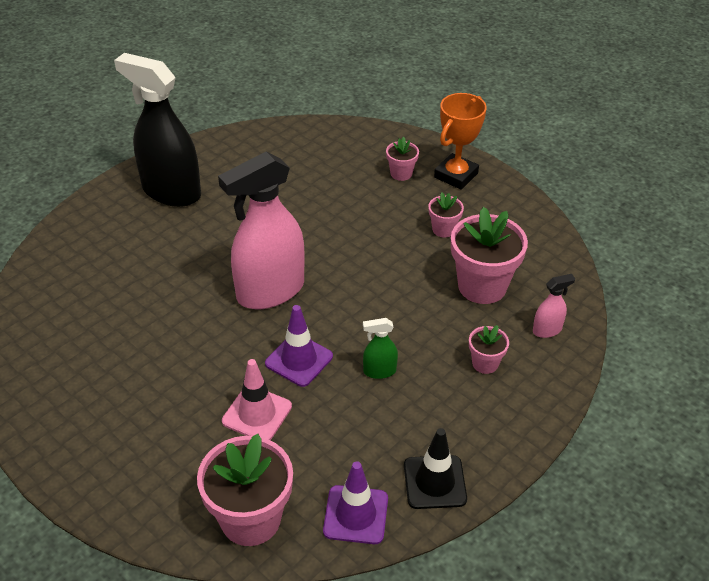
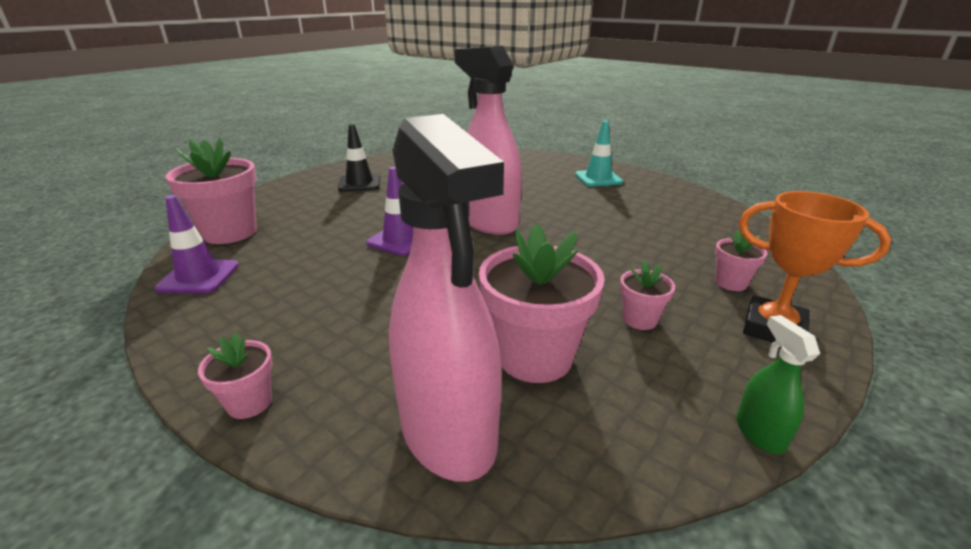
camera: 85 degrees right, 15 degrees down
black spray bottle [114,53,201,207] -> turquoise traffic cone [575,121,623,187]
pink traffic cone [222,359,292,440] -> none
green spray bottle [363,318,398,379] -> green spray bottle moved to [736,315,820,455]
black traffic cone [404,428,467,509] -> black traffic cone moved to [338,124,380,192]
pink flower pot [469,325,509,374] -> pink flower pot moved to [198,332,273,419]
pink spray bottle [533,274,575,338] -> pink spray bottle [389,114,504,482], size x2.38

